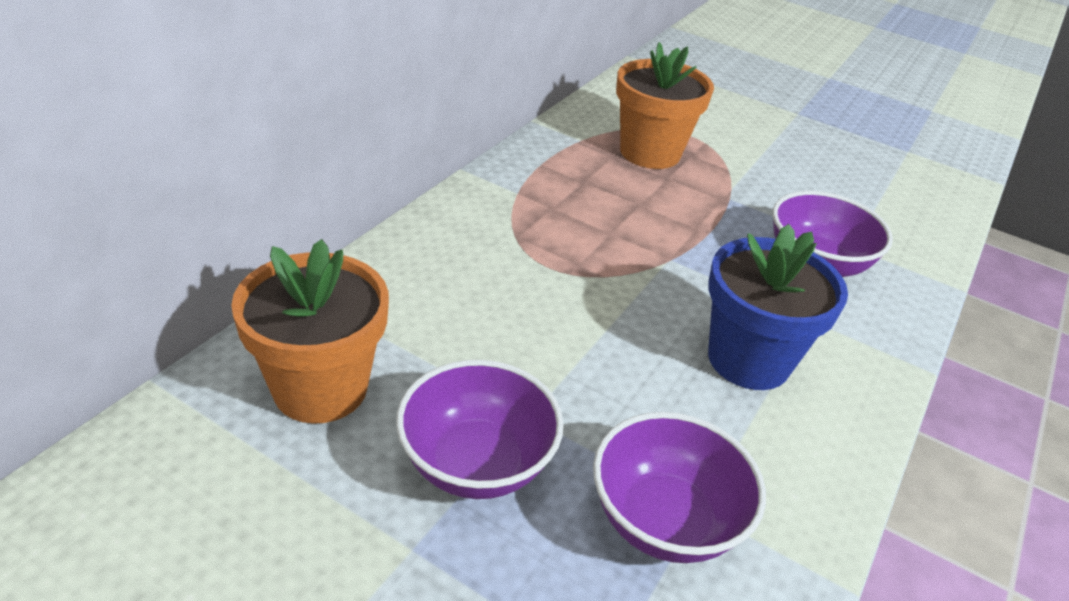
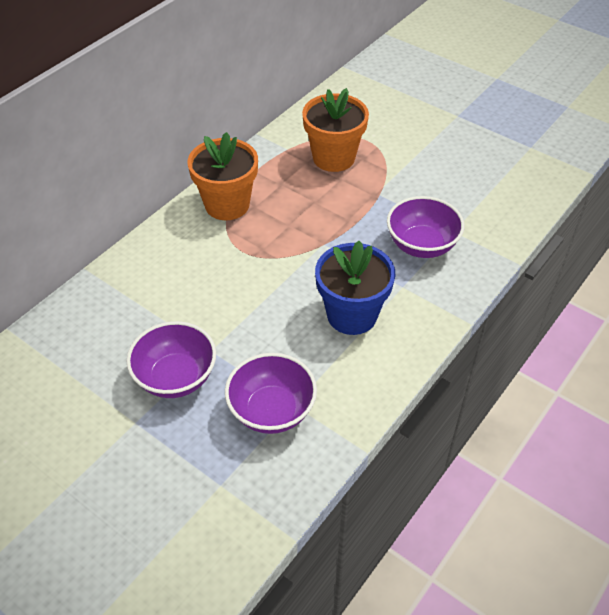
camera: 10 degrees right, 10 degrees up
orange flower pot [231,239,389,424] -> orange flower pot moved to [187,132,258,220]

